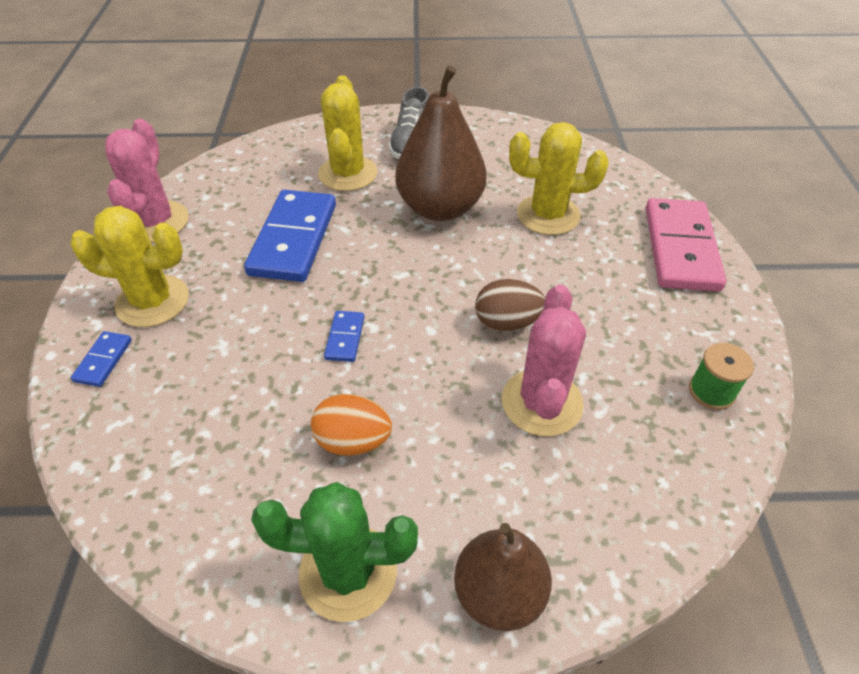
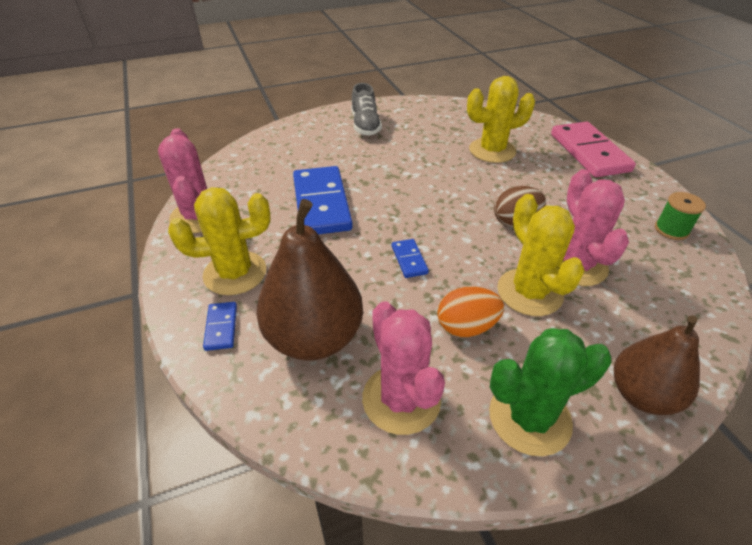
camera: 20 degrees left, 5 degrees down
yellow cactus [318,75,377,191] -> yellow cactus moved to [497,194,585,316]
brown pear [395,65,486,221] -> brown pear moved to [256,199,363,360]
none -> pink cactus [362,301,445,435]

